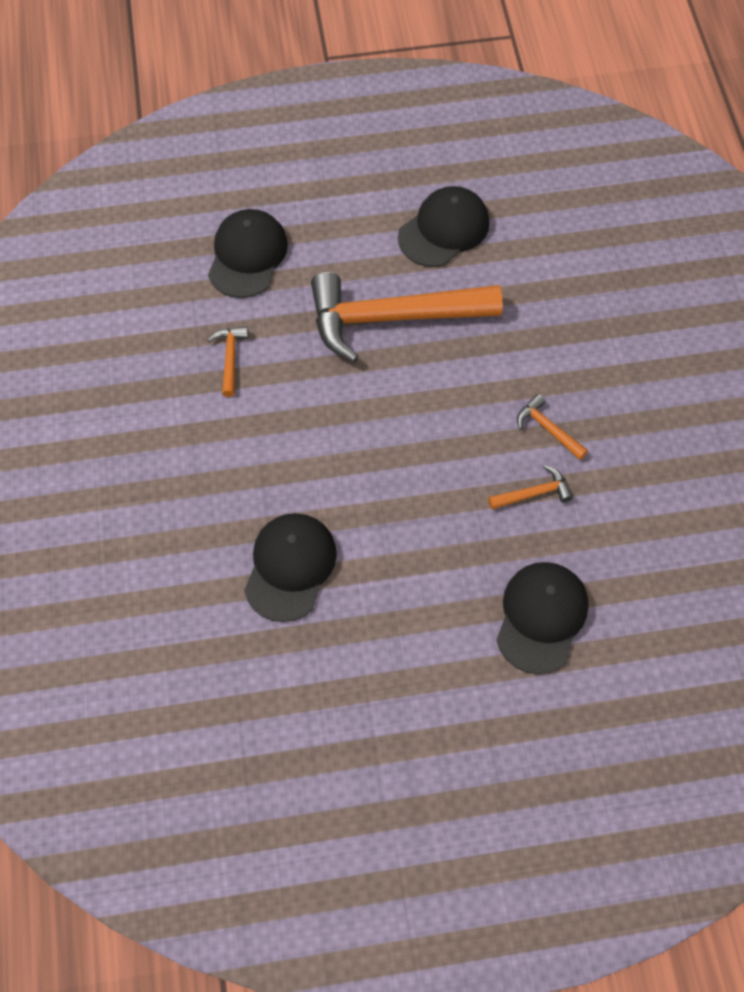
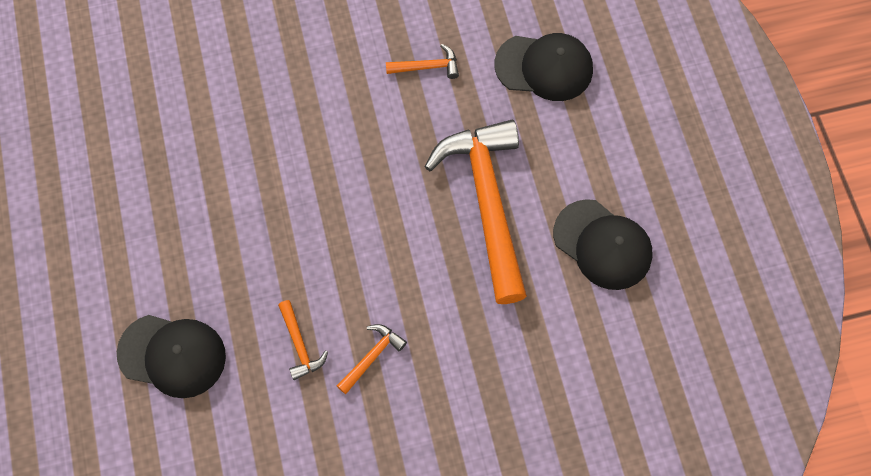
camera: 85 degrees right, 5 degrees up
black cap [244,513,337,622] -> none

